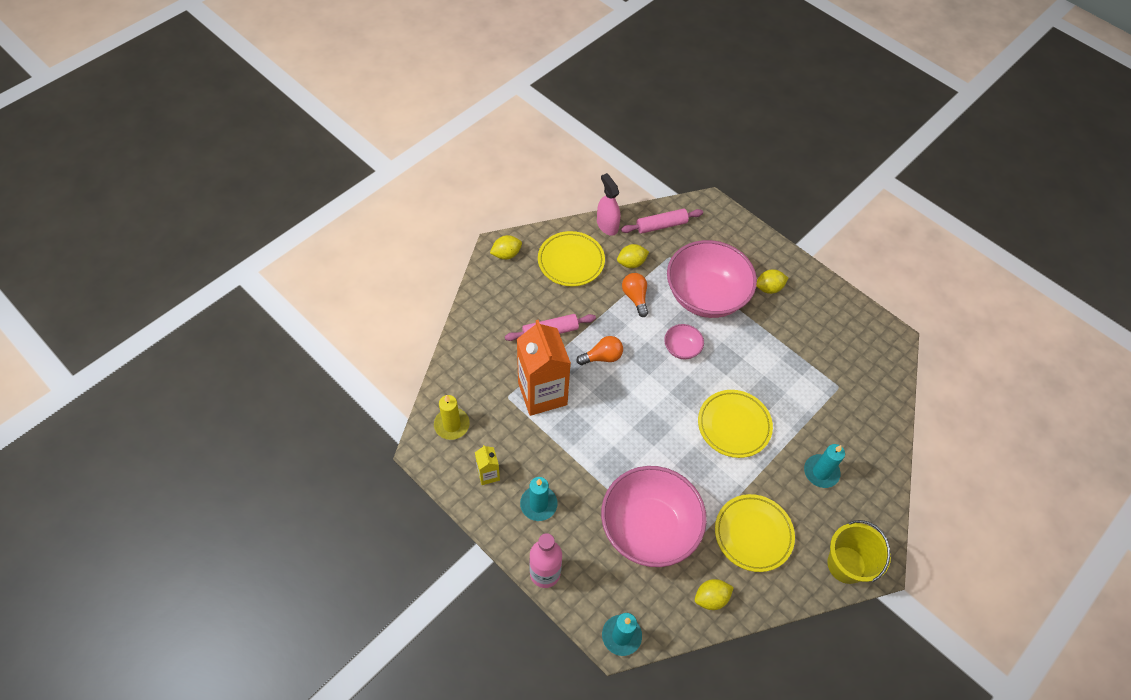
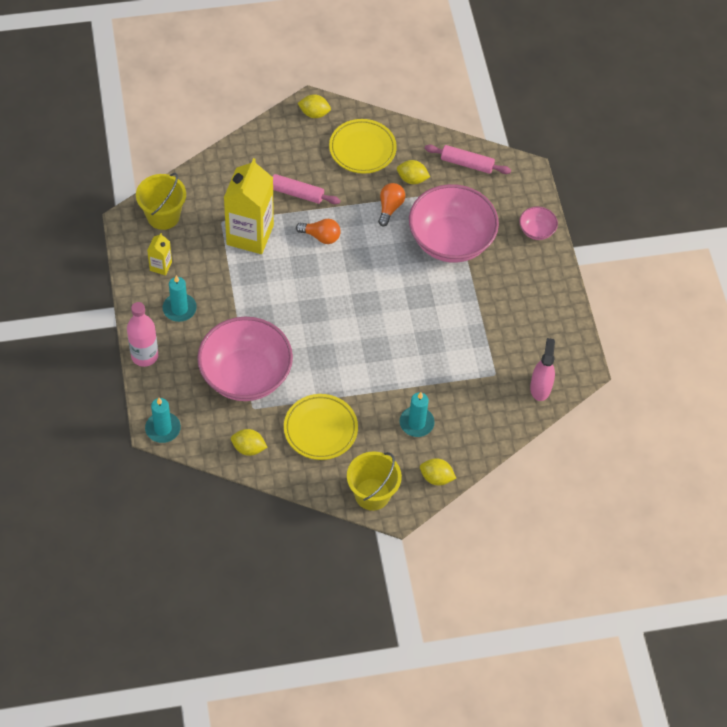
camera: 35 degrees right, 0 degrees up
yellow candle [434,395,470,440] -> yellow bucket [136,173,186,230]
orange carton [517,320,571,416] -> yellow carton [224,158,274,254]
pink spray bottle [597,173,621,236] -> pink spray bottle moved to [530,338,555,401]
pink bowl [664,324,704,359] -> pink bowl moved to [519,206,558,240]
yellow plate [698,390,773,458] -> none
yellow lemon [757,269,788,294] -> yellow lemon moved to [420,458,456,485]

